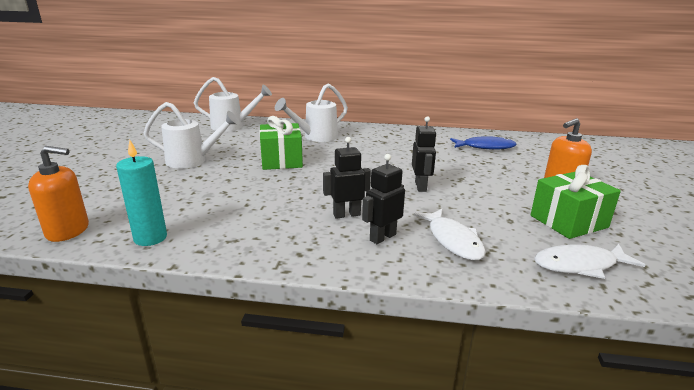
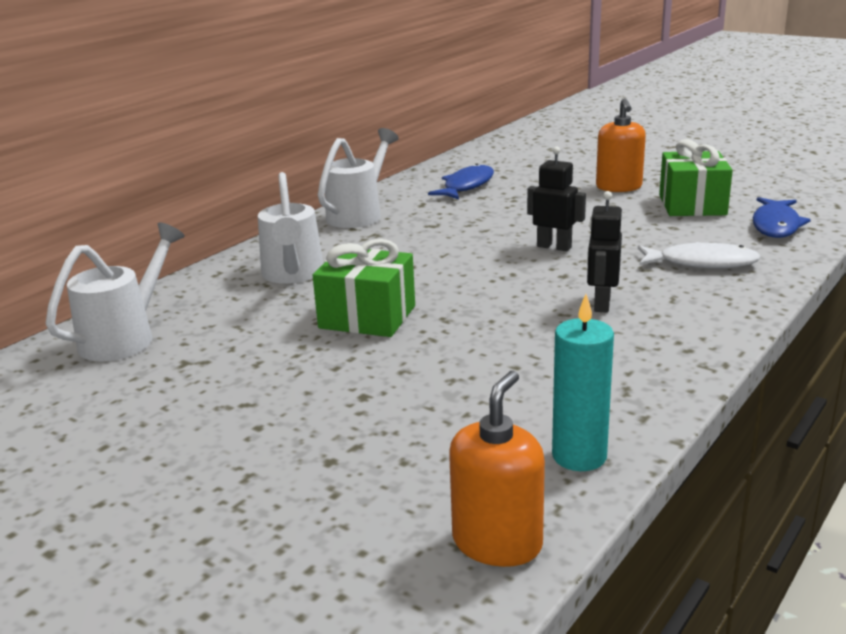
camera: 60 degrees left, 0 degrees up
white watering can [144,102,240,168] -> white watering can moved to [318,128,399,228]
black robot [362,154,405,244] -> none
white fish [534,244,645,279] -> blue fish [753,197,811,238]

